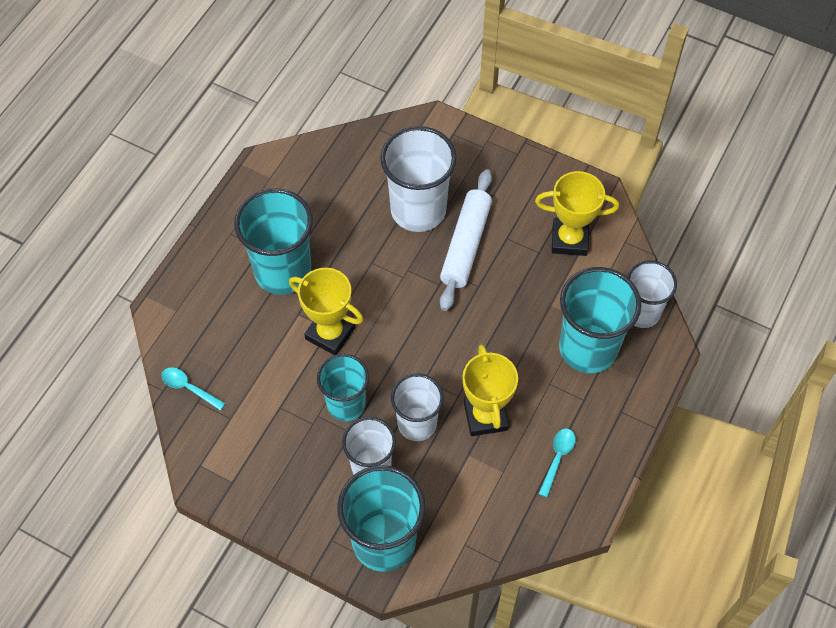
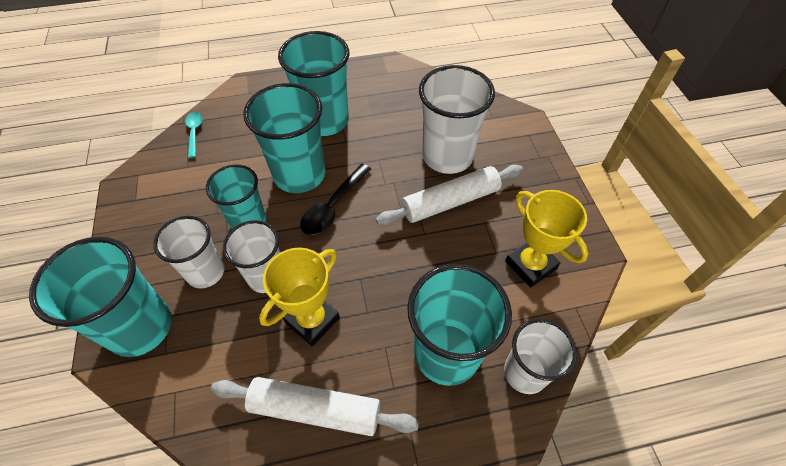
camera: 50 degrees right, 5 degrees down
yellow trophy [289,268,364,355] -> turquoise cup [243,83,325,193]
turquoise spoon [539,429,575,497] -> white rolling pin [211,377,419,436]
none -> black spoon [300,164,371,235]

